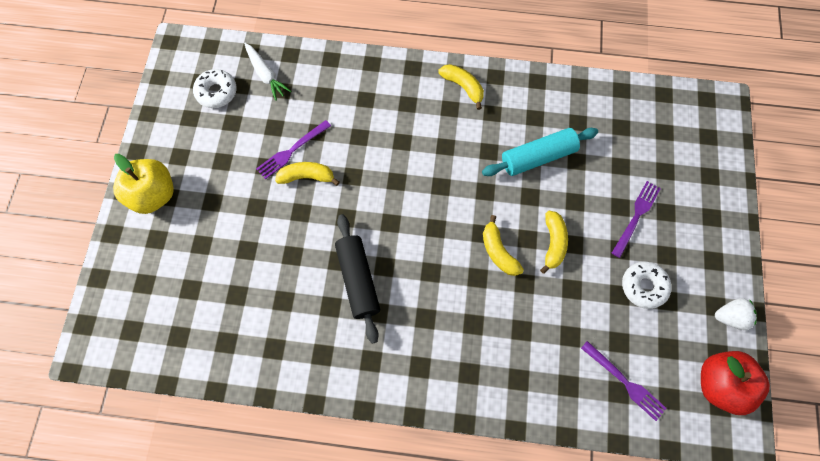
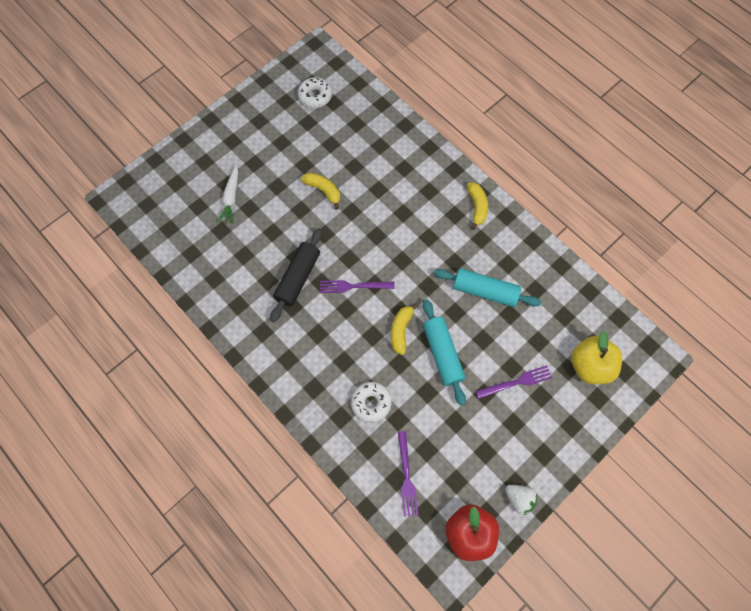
camera: 40 degrees right, 0 degrees up
yellow apple [113,154,174,214] -> yellow apple moved to [571,331,622,384]
white carrot [244,43,291,101] -> white carrot moved to [218,165,238,224]
purple fork [256,120,331,179] -> purple fork moved to [320,280,395,293]
yellow banana [540,211,568,274] -> turquoise rolling pin [423,299,466,406]
white donut [622,262,672,309] -> white donut moved to [351,382,392,423]

